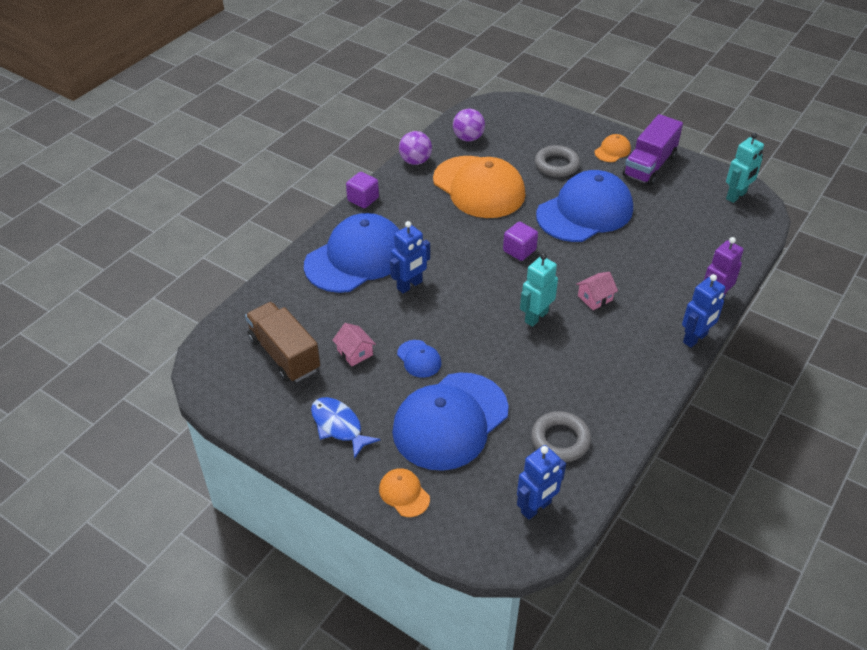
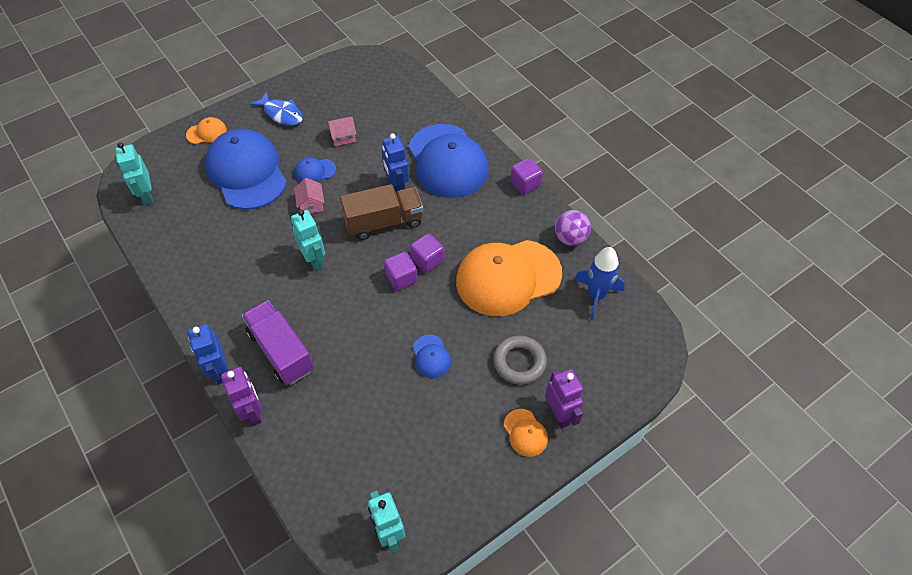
camera: 110 degrees right, 10 degrees up
brown truck [245,302,320,382] -> brown truck moved to [340,184,423,240]
blue fish [311,397,380,459] -> blue fish turned 60 degrees clockwise [250,91,303,126]
purple ball [453,109,485,142] -> blue rocket [574,247,625,320]
blue robot [517,445,566,520] -> turquoise robot [115,142,153,205]
grey ring [531,411,591,462] -> none
blue cap [536,170,633,242] -> blue cap [413,335,451,378], size x0.42
pink house [576,272,618,310] -> pink house moved to [294,178,325,213]
purple truck [623,114,683,186] -> purple truck moved to [242,300,314,385]
none -> purple cube [410,233,444,273]
none -> purple robot [545,369,583,429]

